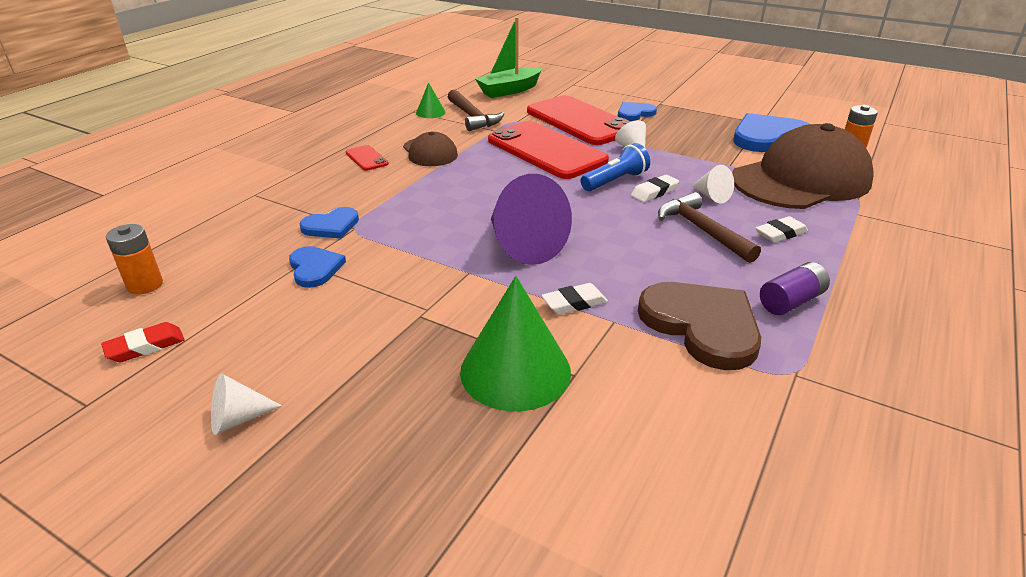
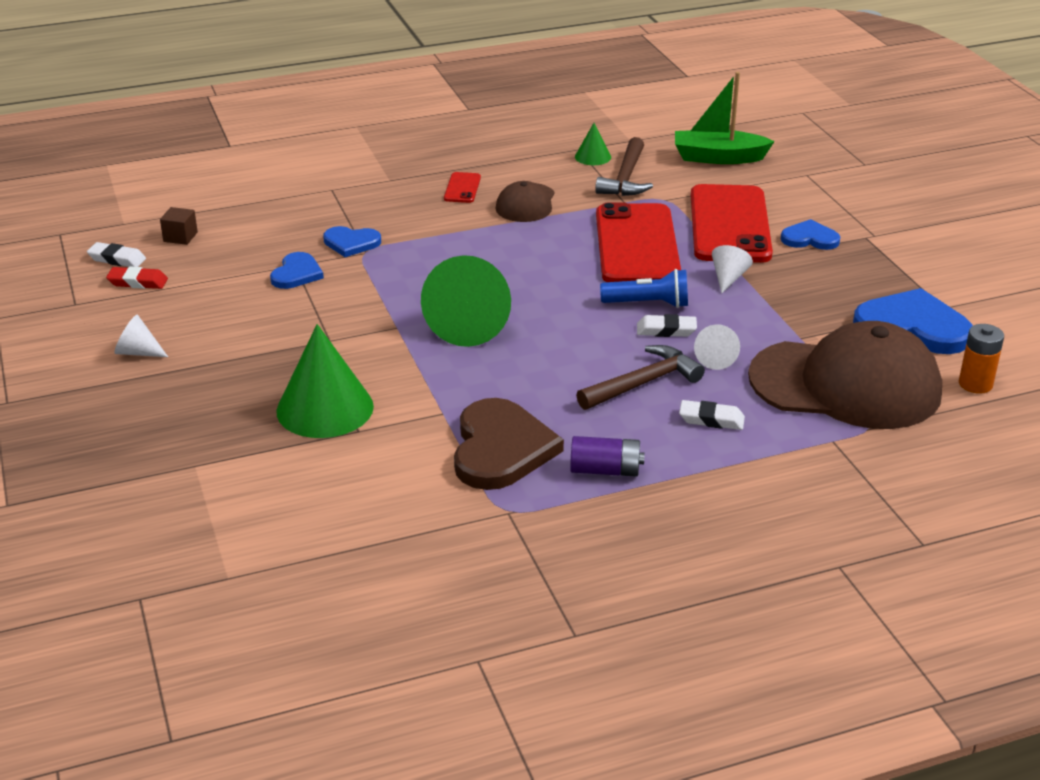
camera: 40 degrees right, 0 degrees up
orange battery [106,224,163,295] -> brown cube [160,207,198,245]
purple cone [491,174,572,265] -> green cone [421,255,511,347]
white eraser [541,283,608,315] -> white eraser moved to [87,242,146,267]
brown hammer [658,192,761,263] -> brown hammer turned 45 degrees clockwise [576,345,705,410]

